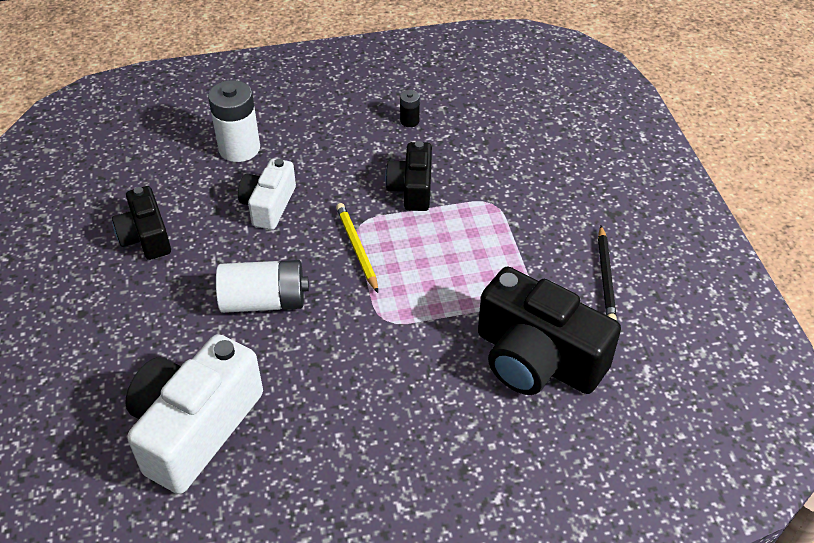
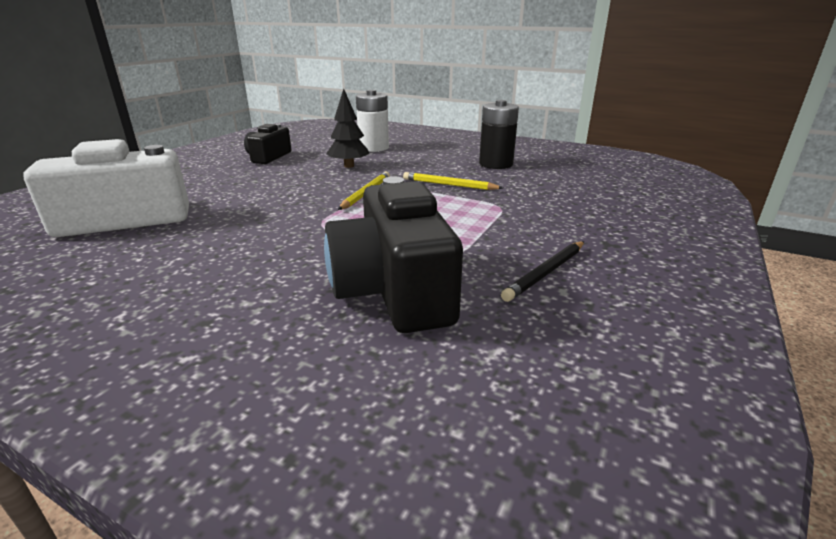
camera: 40 degrees right, 20 degrees down
white battery [216,260,309,313] -> none
white camera [238,158,296,230] -> black tree [326,88,369,168]
black camera [385,141,432,211] -> yellow pencil [403,172,503,190]
black battery [400,90,420,127] -> black battery [479,100,519,169], size x2.10

